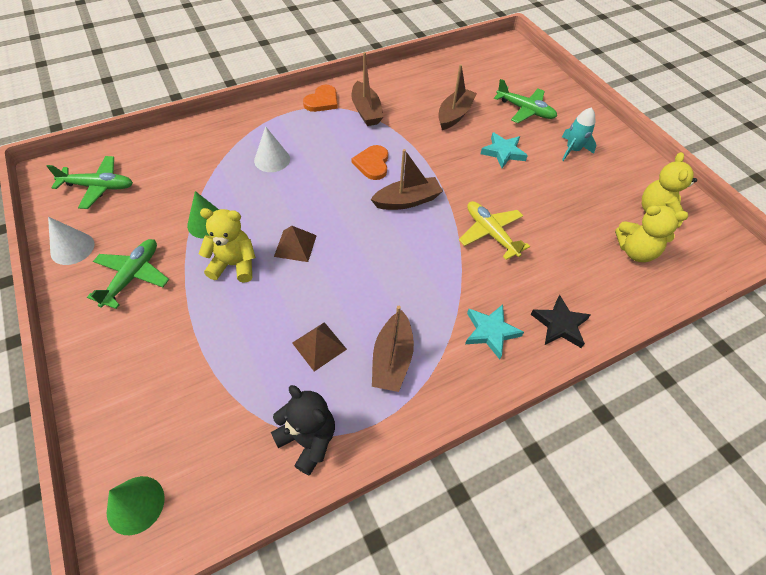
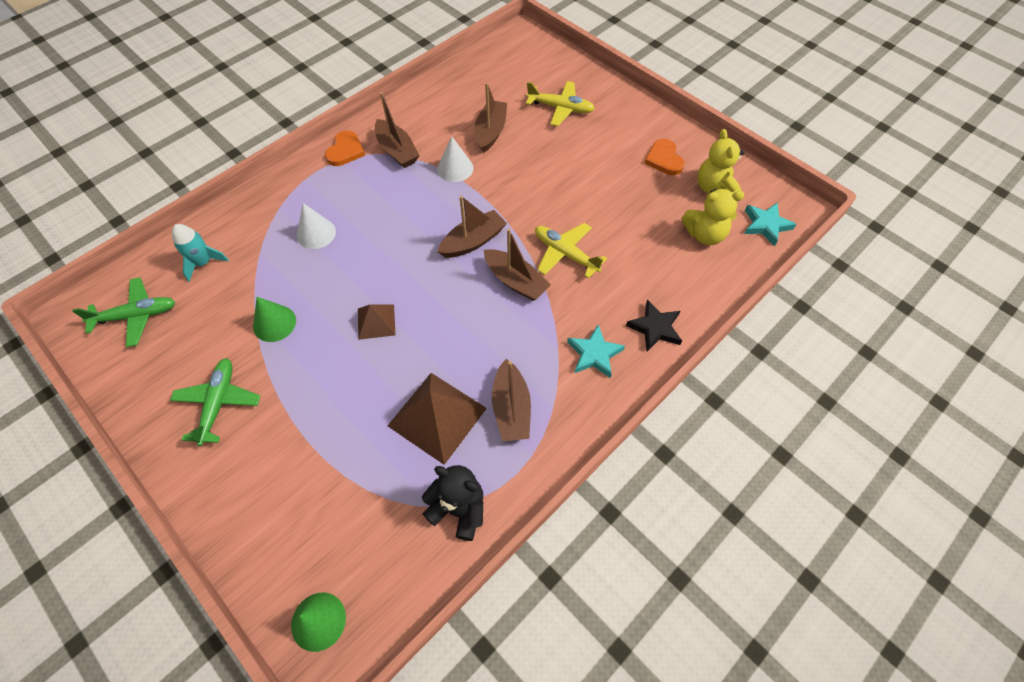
camera: 15 degrees left, 5 degrees up
white cone [48,217,94,265] -> white cone moved to [437,136,473,182]
yellow teddy bear [199,208,256,283] -> none
brown pyramid [292,322,347,371] -> brown pyramid [388,373,487,465], size x1.79
orange heart [352,145,388,180] -> orange heart moved to [644,139,685,175]
turquoise star [481,132,528,168] -> turquoise star moved to [744,202,797,247]
green plane [494,79,557,123] -> yellow plane [526,81,595,126]
turquoise rocket [562,107,597,161] -> turquoise rocket moved to [172,224,229,282]
none -> brown boat [484,229,551,301]

